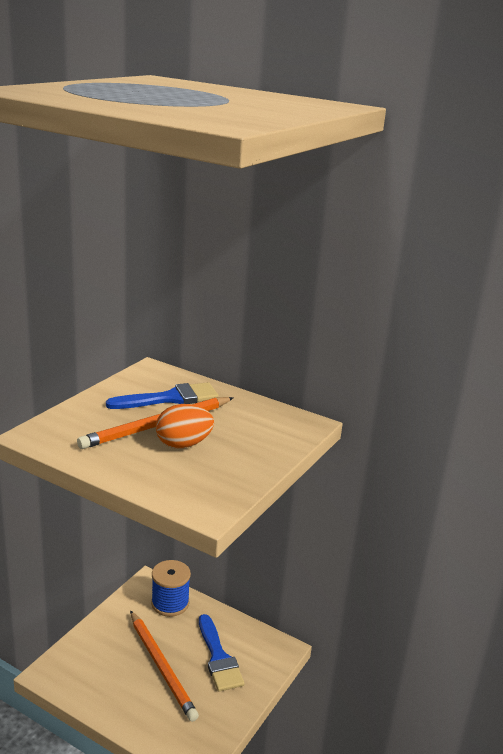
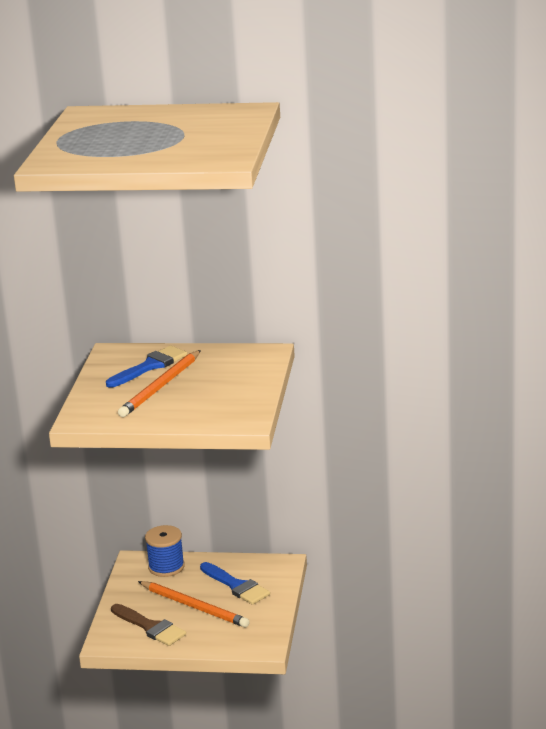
camera: 20 degrees left, 0 degrees up
orange egg [156,404,214,449] -> none
none -> brown brush [111,604,186,646]

